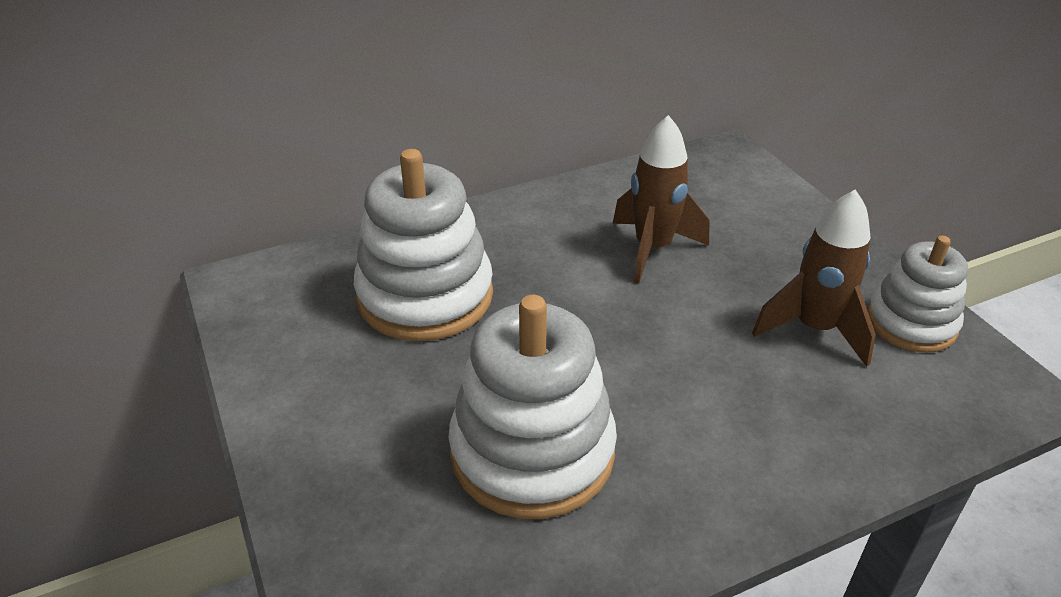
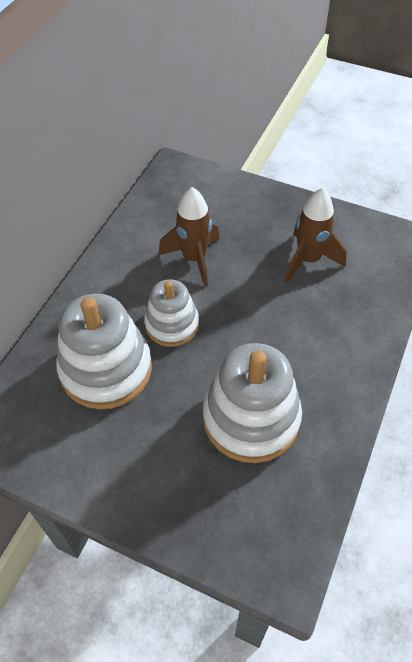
camera: 40 degrees left, 15 degrees up
white stacking toy [868,235,968,353] -> white stacking toy moved to [144,279,199,347]

